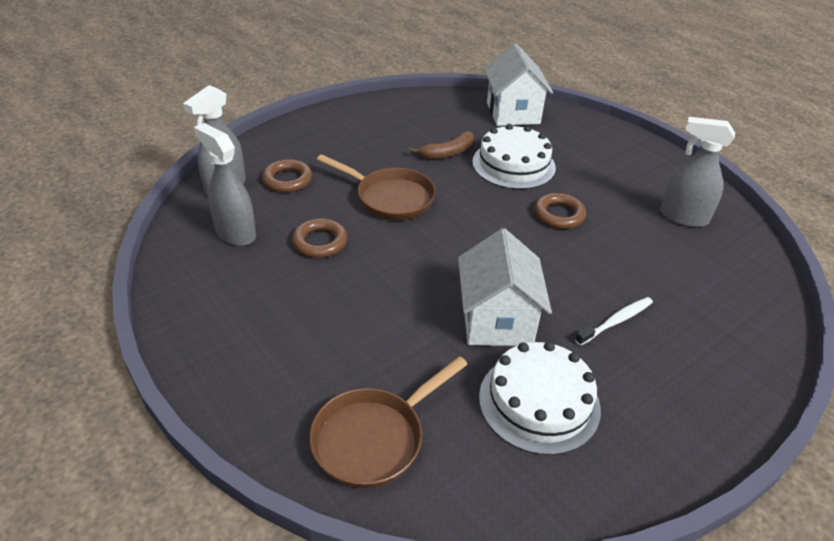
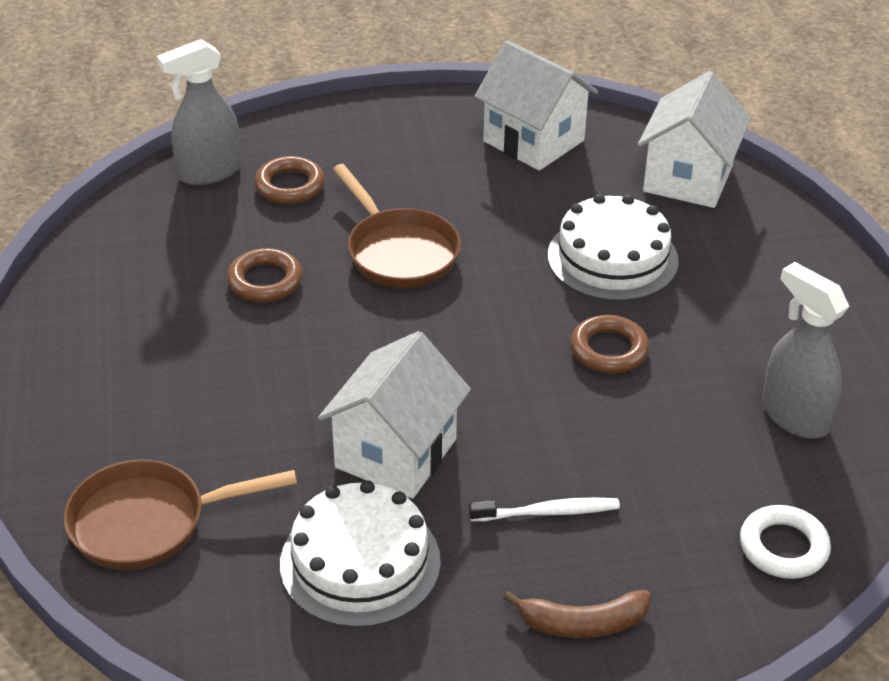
camera: 30 degrees right, 0 degrees up
grey spray bottle [194,123,256,246] -> none
brown banana [409,131,474,159] -> brown banana moved to [504,590,651,638]
none -> white house [475,41,598,171]
none -> white ring [740,505,831,579]

